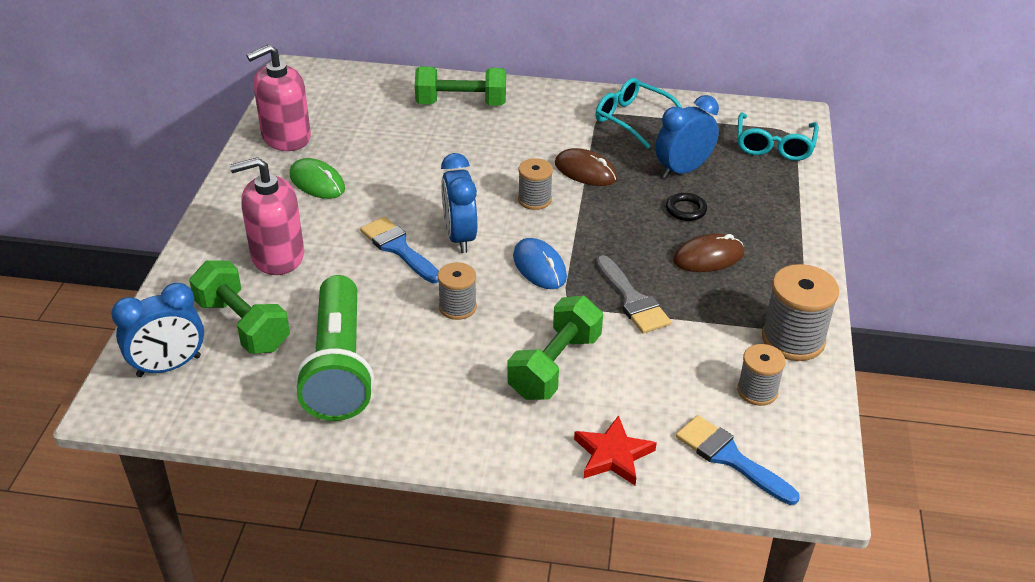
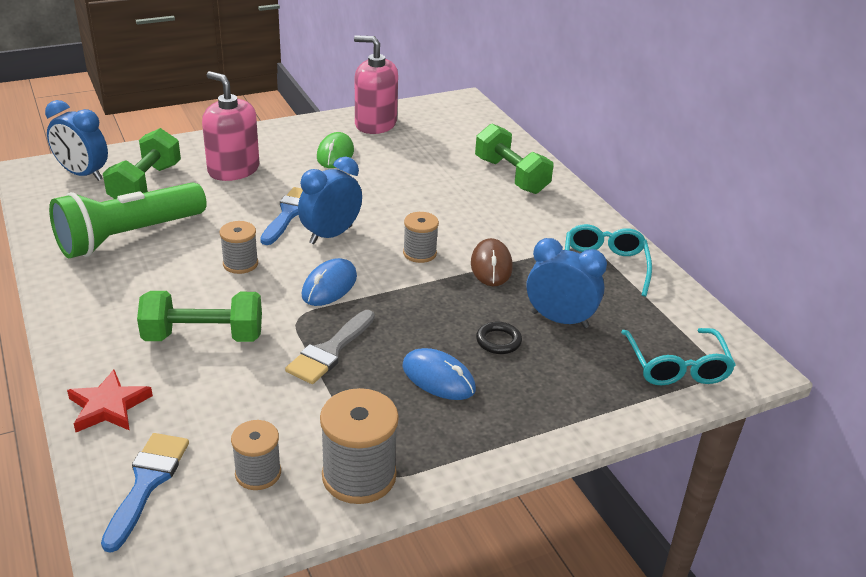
camera: 55 degrees right, 5 degrees down
brown mouse [673,234,744,272] -> blue mouse [402,348,476,400]
turquoise glasses [737,112,819,161] -> turquoise glasses turned 75 degrees counterclockwise [621,328,736,385]

